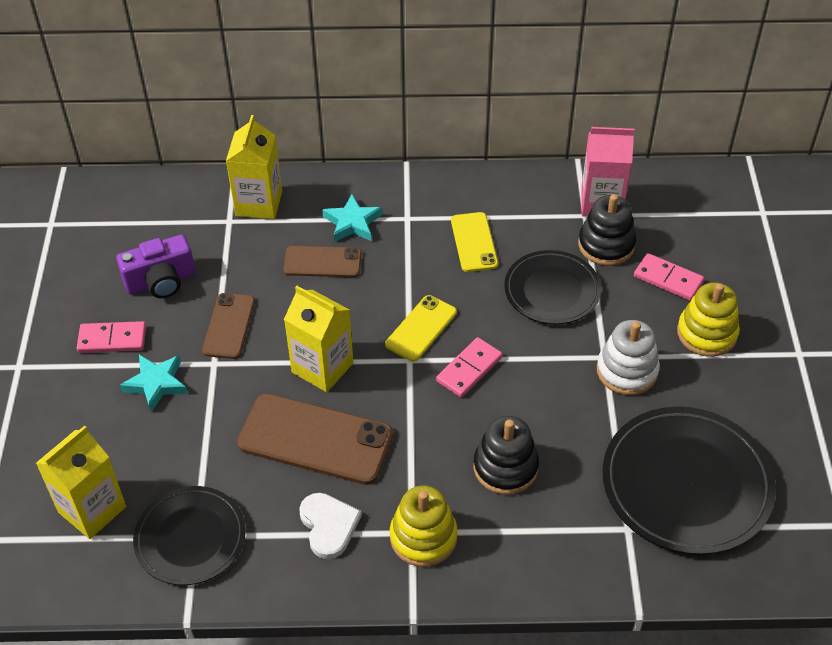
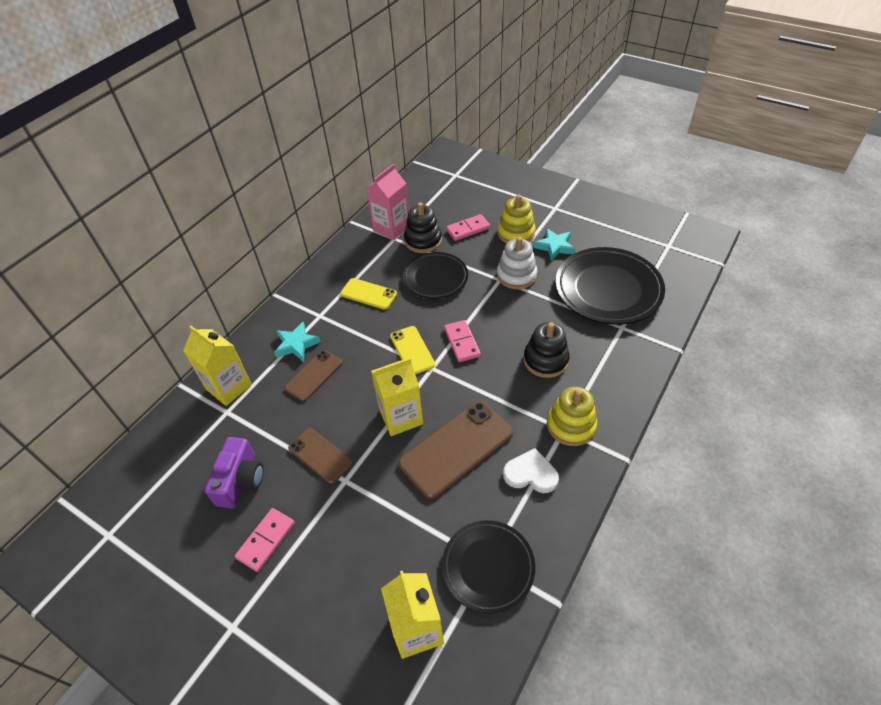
camera: 55 degrees left, 0 degrees up
turquoise star [120,355,188,412] -> turquoise star moved to [533,228,575,261]

